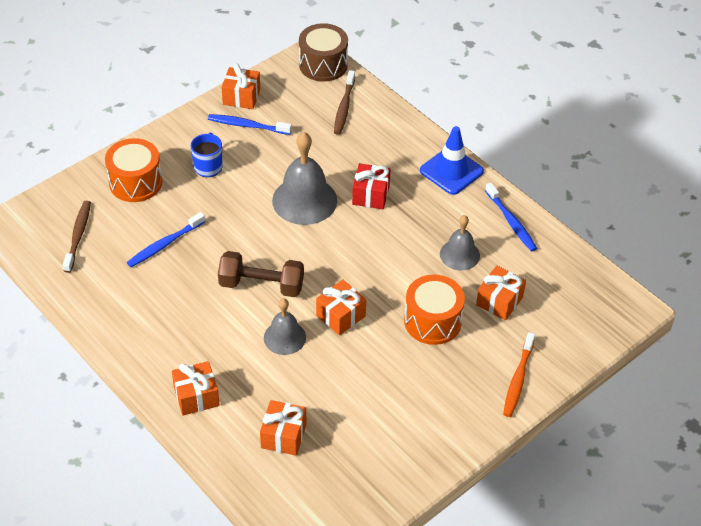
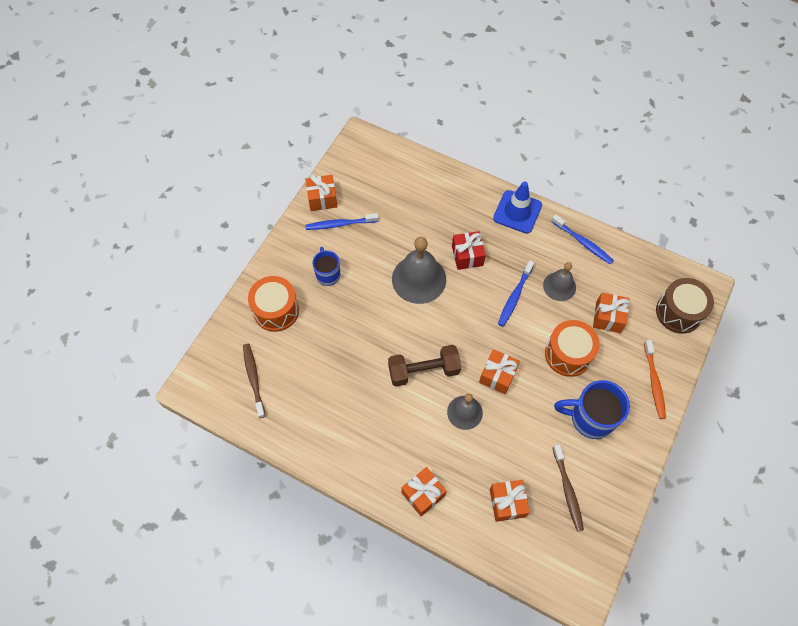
camera: 20 degrees left, 15 degrees up
blue toothbrush [127,212,205,267] -> blue toothbrush moved to [498,260,534,327]
brown drum [299,23,348,82] -> brown drum moved to [656,278,714,334]
brown toothbrush [334,70,355,135] -> brown toothbrush moved to [553,444,584,532]
none -> blue mug [554,380,630,439]

